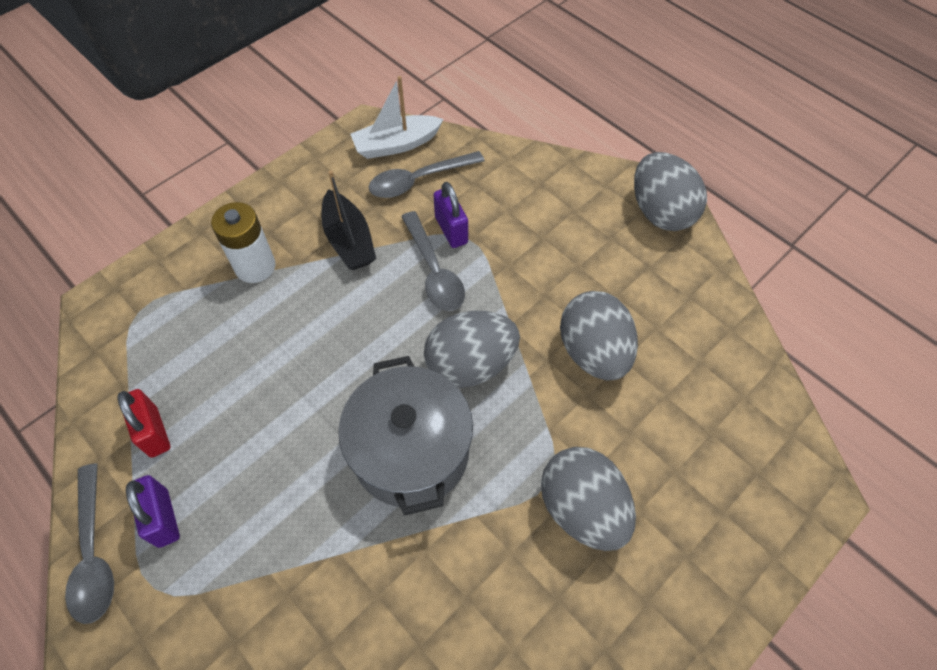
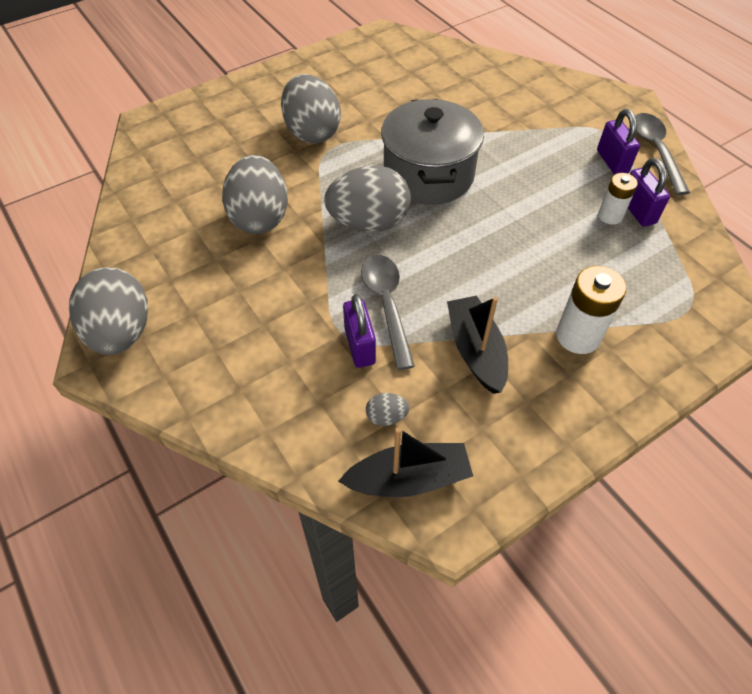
camera: 170 degrees left, 5 degrees down
red padlock [118,389,170,458] -> purple padlock [628,158,670,227]
white boat [350,76,444,159] -> black boat [338,427,473,497]
grey spoon [369,151,485,198] -> grey egg [366,393,410,426]
none -> white battery [598,173,638,225]

